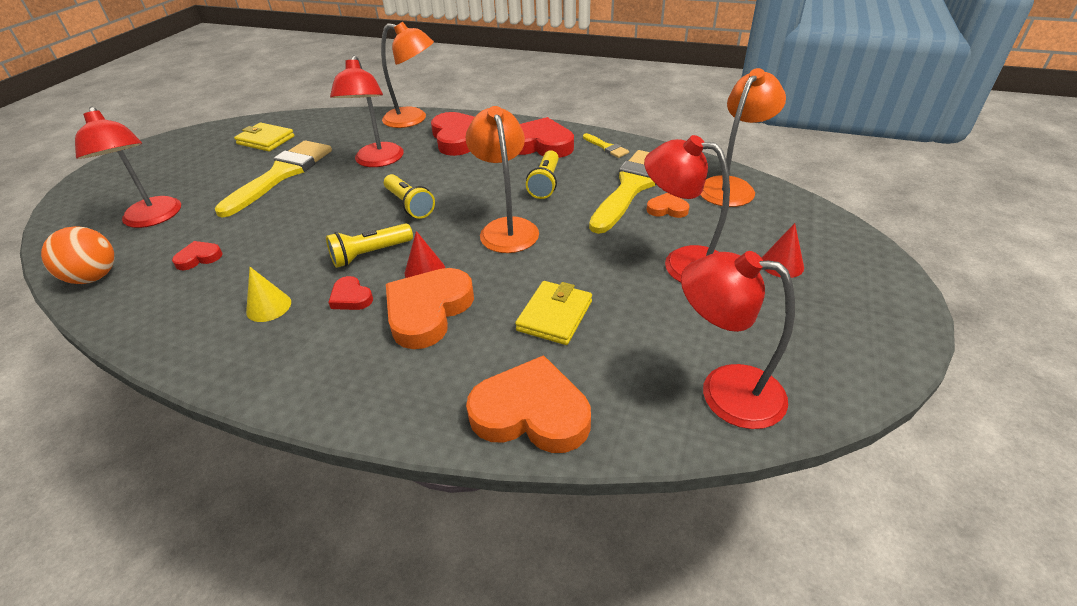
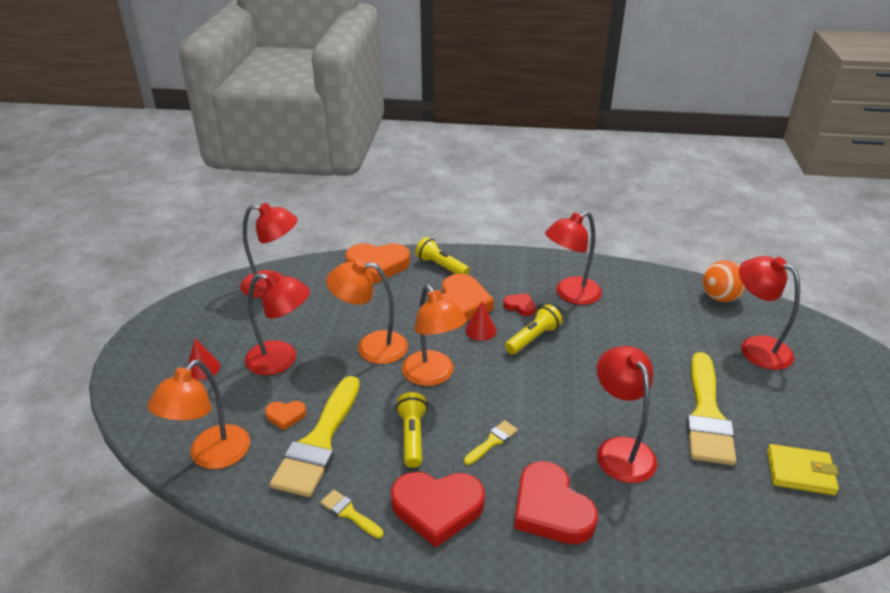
camera: 165 degrees right, 5 degrees down
red heart [172,241,223,270] -> none
yellow cone [246,267,291,322] -> red lamp [545,211,602,305]
orange lamp [381,22,434,128] -> orange lamp moved to [326,259,408,364]
yellow flashlight [384,174,435,219] -> yellow flashlight moved to [415,237,470,275]
yellow wallet [515,281,592,345] -> none
none -> yellow brush [464,420,518,465]

